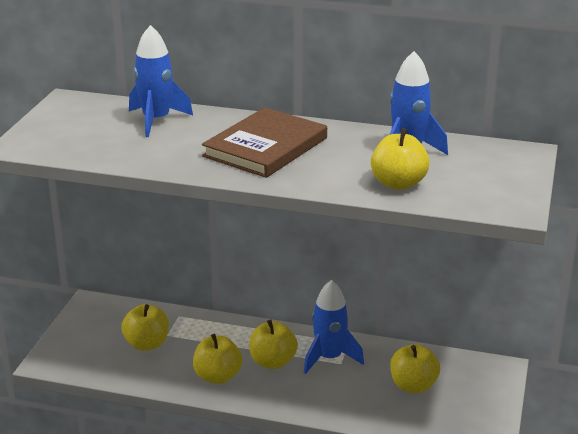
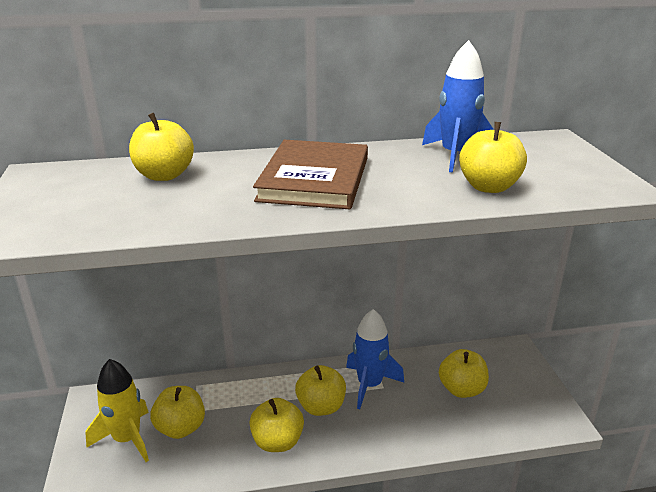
camera: 25 degrees left, 0 degrees up
blue rocket [129,25,193,137] -> yellow apple [129,113,194,181]
none -> yellow rocket [86,359,149,462]

